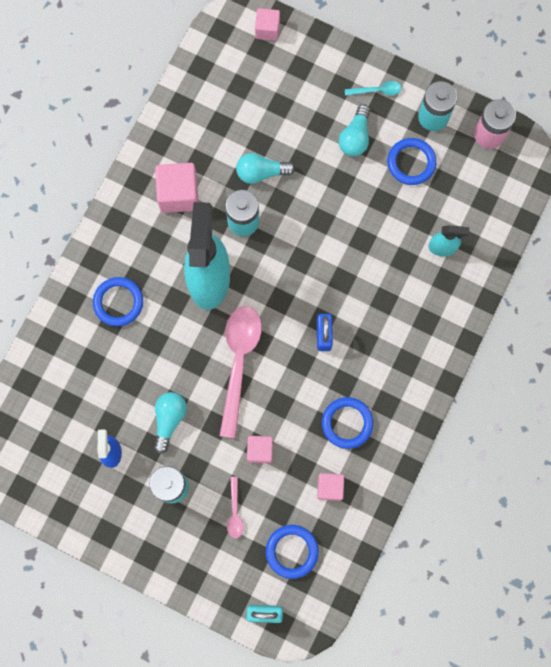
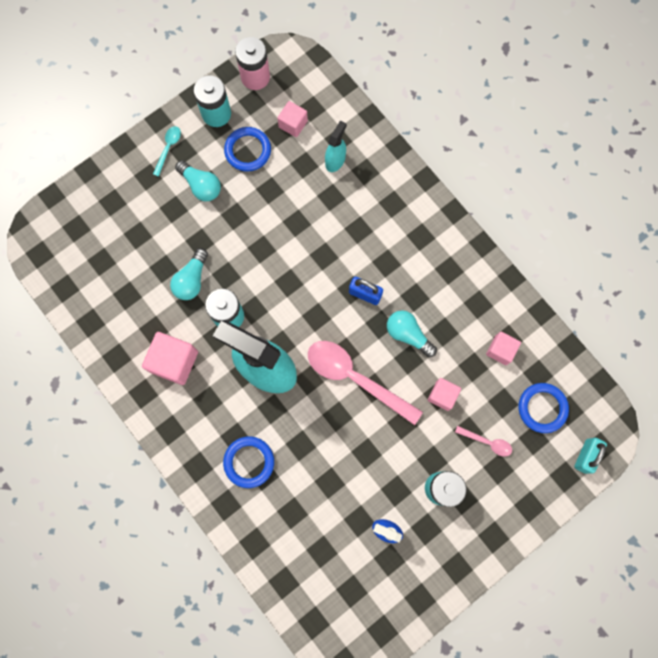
camera: 65 degrees left, 0 degrees up
turquoise light bulb [154,392,187,454] -> turquoise light bulb moved to [387,310,437,357]
pink cube [255,8,280,41] -> pink cube moved to [277,101,308,137]
blue ring [322,397,374,449] -> none

